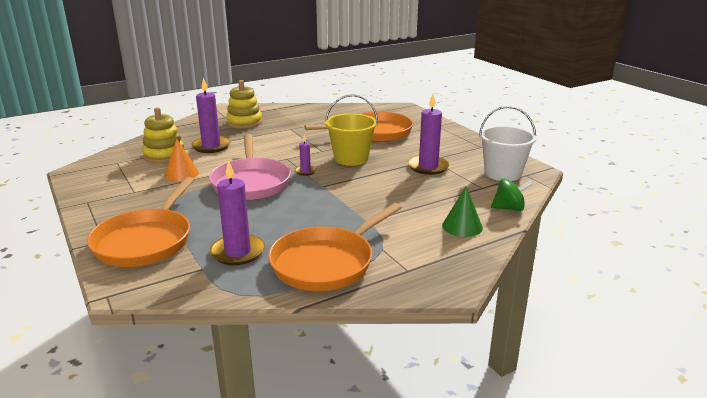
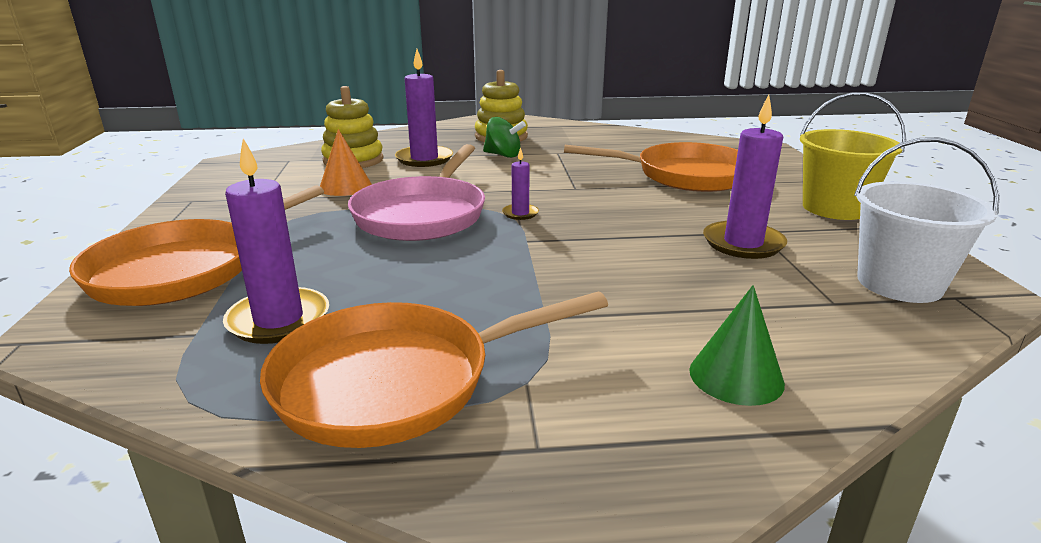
camera: 25 degrees right, 0 degrees up
yellow bucket [325,94,378,166] -> yellow bucket moved to [800,92,907,220]
green spinning top [491,178,533,211] -> green spinning top moved to [483,117,526,158]

